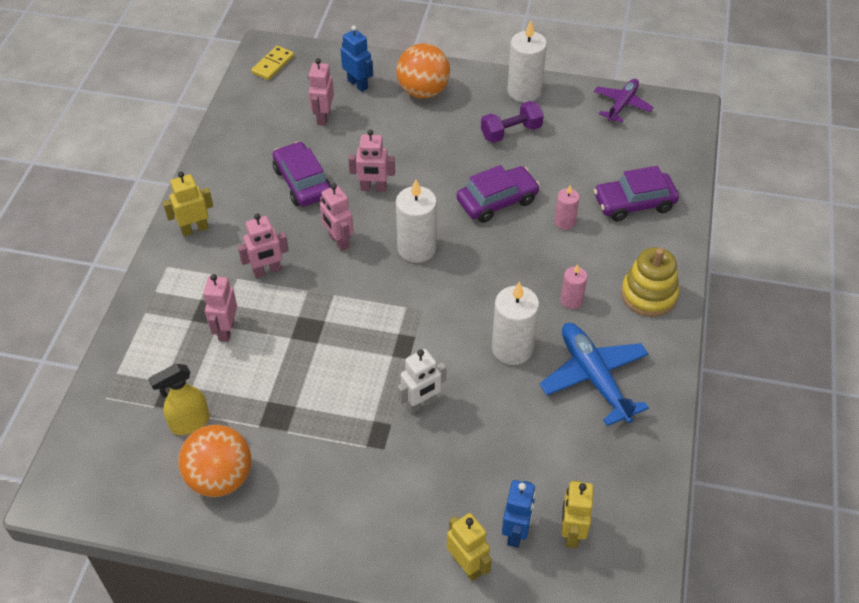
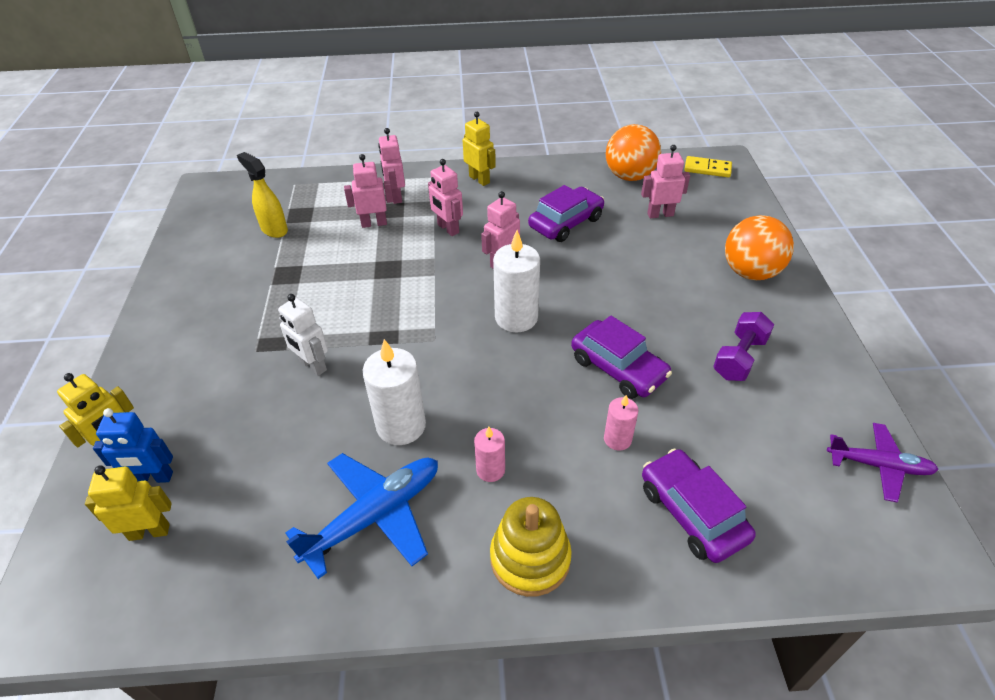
camera: 75 degrees right, 5 degrees down
orange ball [178,425,251,497] -> orange ball moved to [606,124,661,181]
blue robot [341,25,373,92] -> none
pink robot [348,130,395,192] -> pink robot moved to [378,128,405,204]
purple dumbbell [481,101,544,143] -> purple dumbbell turned 75 degrees clockwise [713,312,774,381]
white candle [507,21,547,103] -> none

